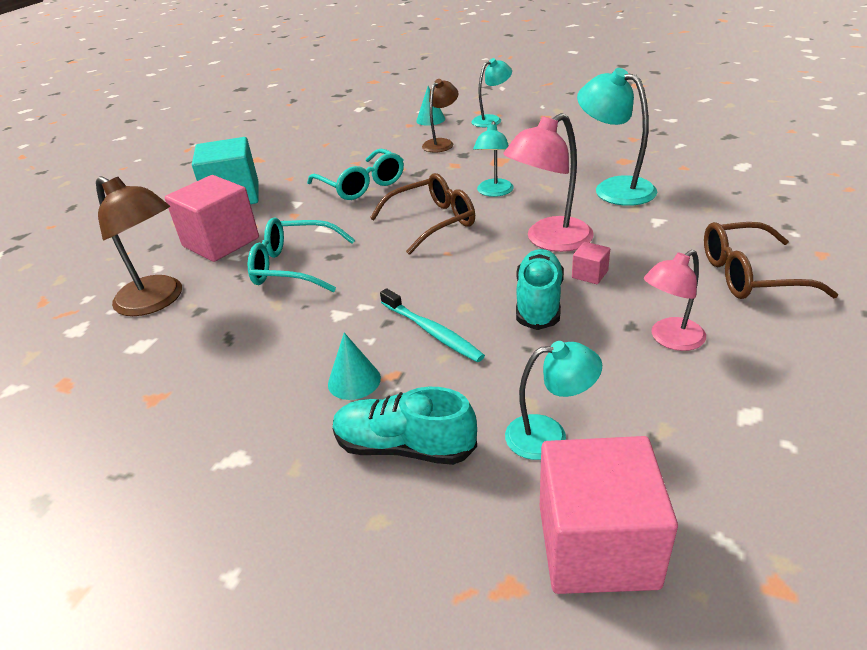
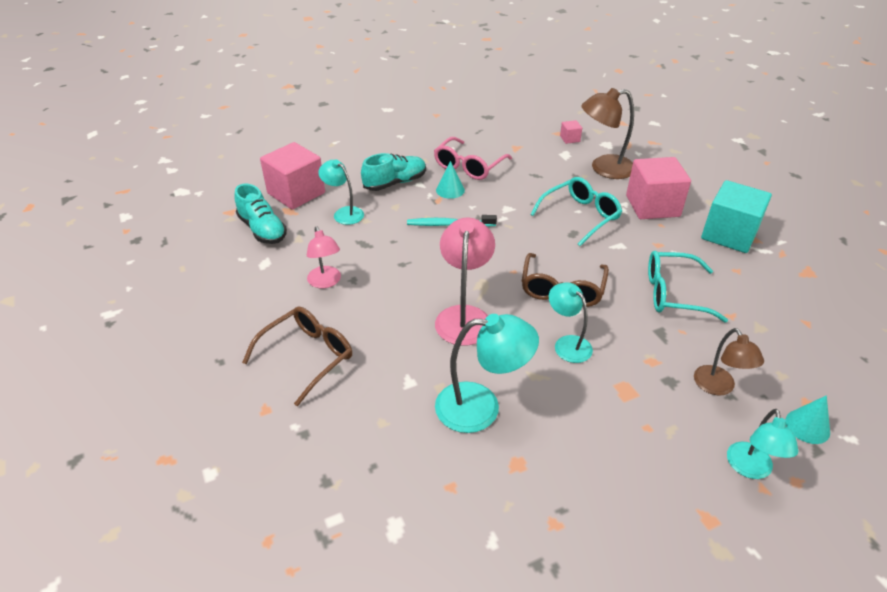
camera: 130 degrees right, 5 degrees up
turquoise lamp [505,341,602,460] -> turquoise lamp turned 90 degrees clockwise [318,160,364,225]
turquoise shoe [516,249,564,330] -> turquoise shoe moved to [234,184,287,244]
pink cube [572,242,610,284] -> pink cube moved to [560,120,582,144]
pink lamp [644,250,706,351] -> pink lamp turned 150 degrees clockwise [307,226,341,288]
none -> pink glasses [434,137,512,180]

